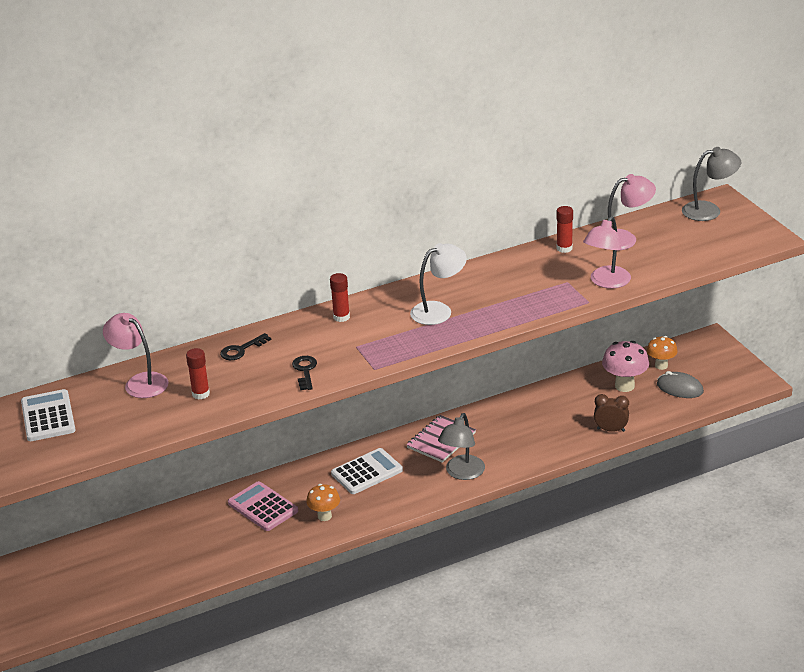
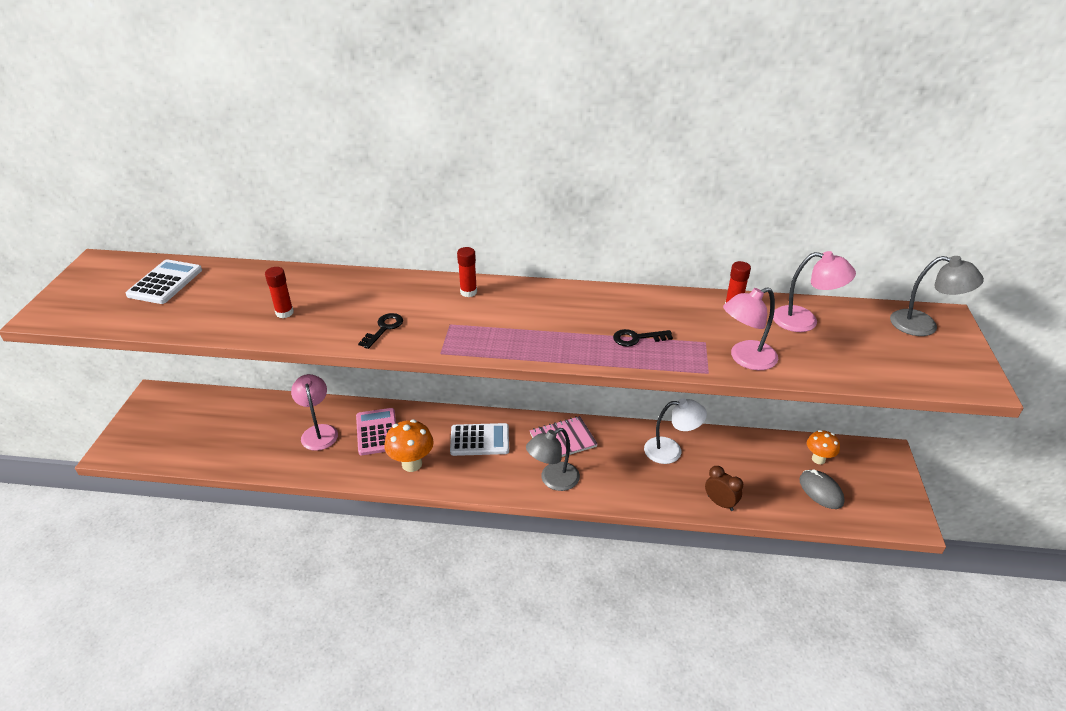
camera: 30 degrees right, 5 degrees up
pink lamp [103,313,169,398] -> pink lamp moved to [291,374,338,451]
black key [220,333,271,360] -> black key moved to [613,329,673,347]
orange mushroom [306,484,340,521] -> orange mushroom [384,419,434,472], size x1.51
white lamp [410,243,467,325] -> white lamp moved to [644,398,707,464]
pink mushroom [602,341,649,392] -> none

